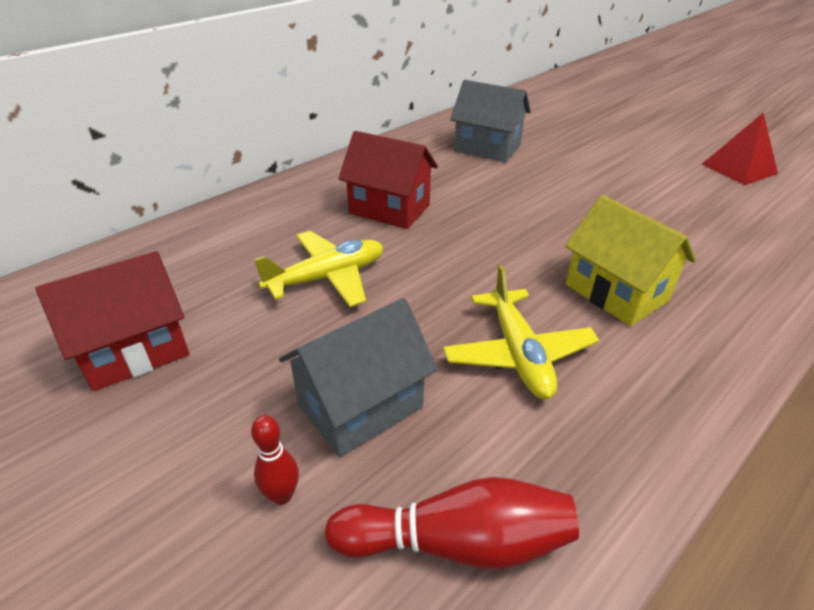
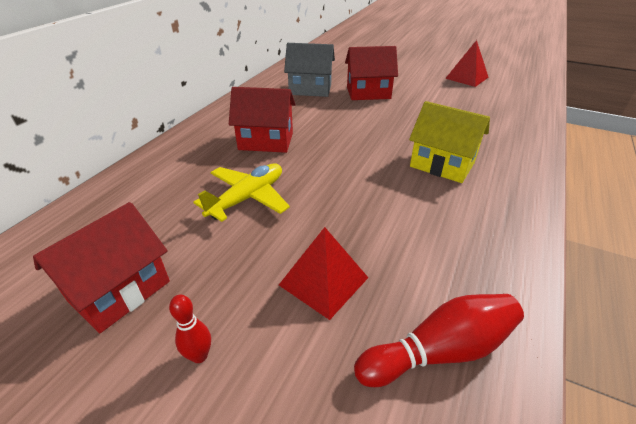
camera: 20 degrees left, 0 degrees up
red bowling pin [251,415,299,505] -> red bowling pin moved to [169,295,211,363]
grey house [279,298,438,457] -> red pyramid [279,227,368,320]
yellow plane [443,265,599,399] -> none
none -> red house [345,46,398,100]

